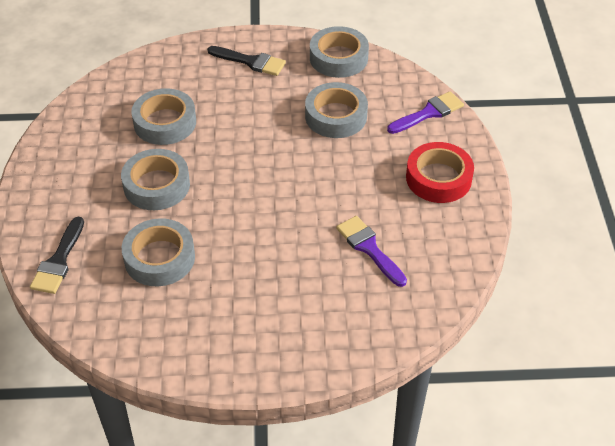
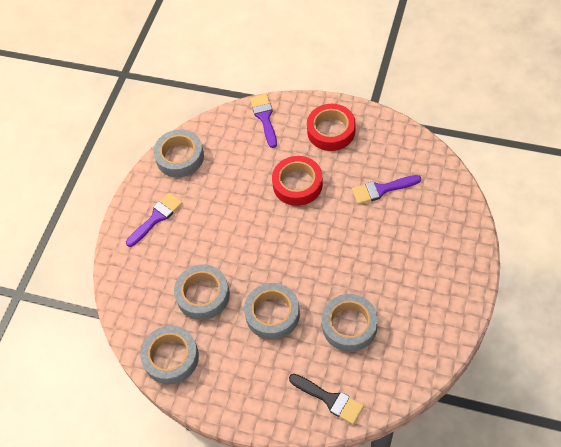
camera: 65 degrees left, 10 degrees up
black brush [207,46,286,76] -> purple brush [126,193,182,247]
grey tape [305,82,368,138] -> grey tape moved to [140,326,199,385]
none -> red tape [272,156,323,206]

